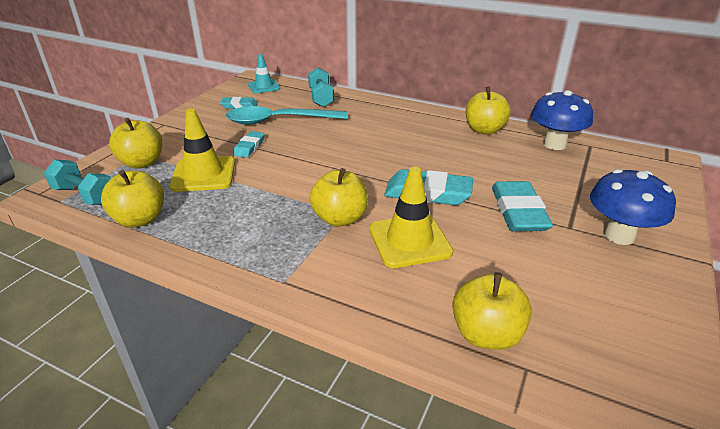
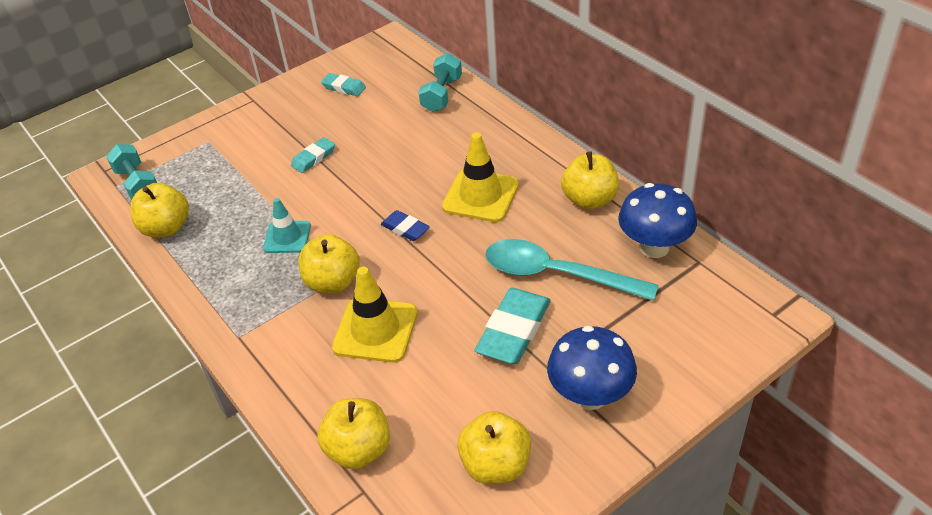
camera: 30 degrees right, 10 degrees up
yellow apple [109,118,162,168] -> yellow apple moved to [457,411,531,484]
yellow traffic cone [170,108,235,192] -> yellow traffic cone moved to [442,133,519,222]
turquoise spoon [226,106,348,124] -> turquoise spoon moved to [485,239,659,301]
turquoise traffic cone [248,54,280,94] -> turquoise traffic cone moved to [263,198,311,253]
turquoise eraser [384,169,473,205] -> none
none -> blue eraser [381,210,430,241]

